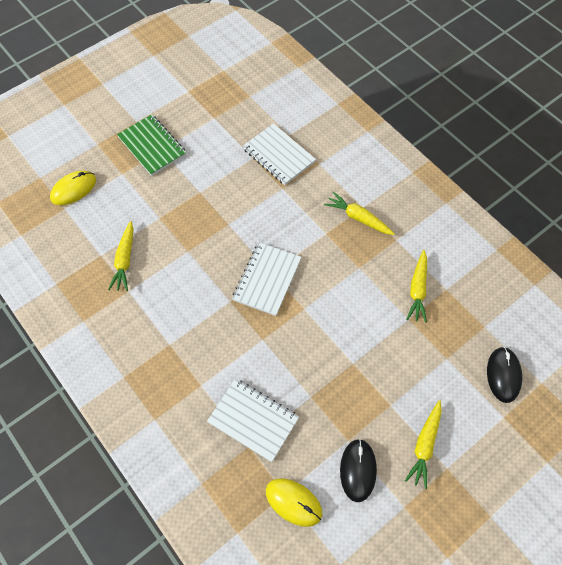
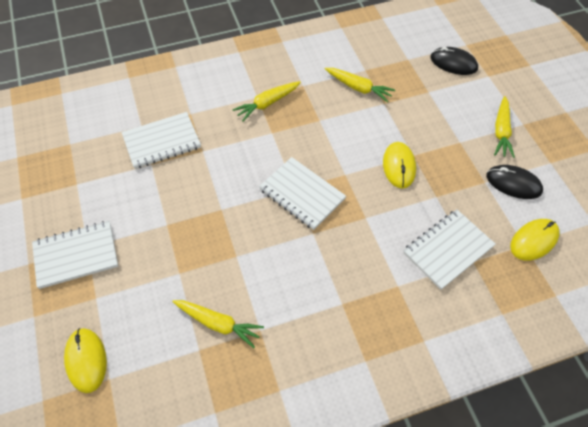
camera: 70 degrees left, 5 degrees down
green notebook [117,114,186,176] -> white notebook [32,221,118,289]
yellow carrot [405,400,442,489] -> yellow carrot turned 60 degrees clockwise [494,96,515,158]
none -> yellow mouse [383,142,416,189]

